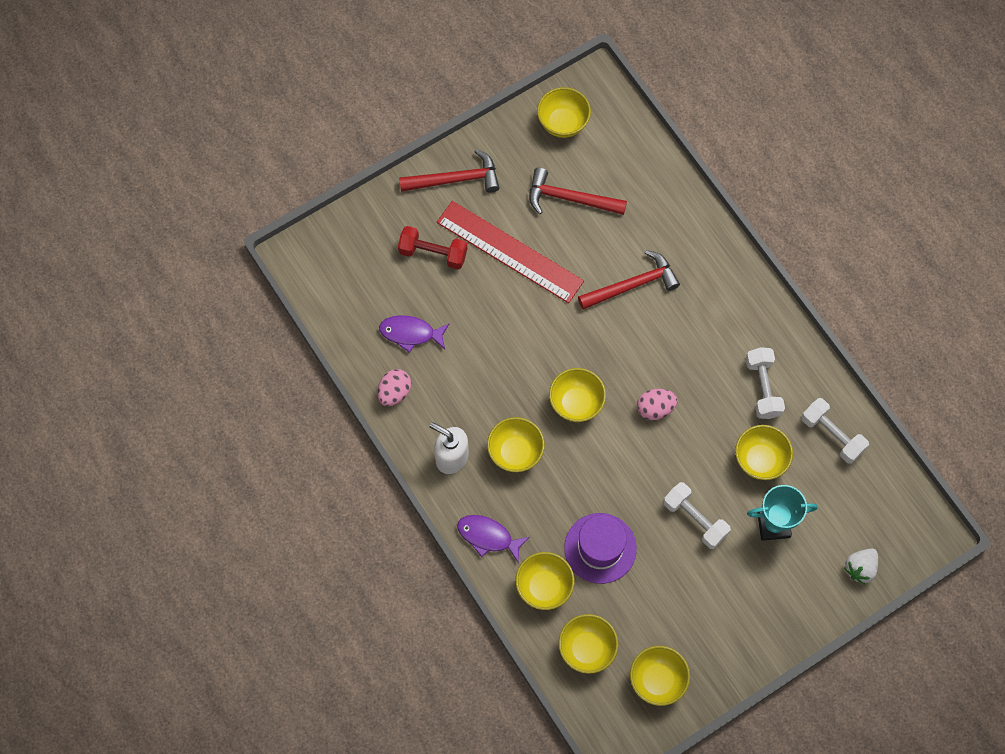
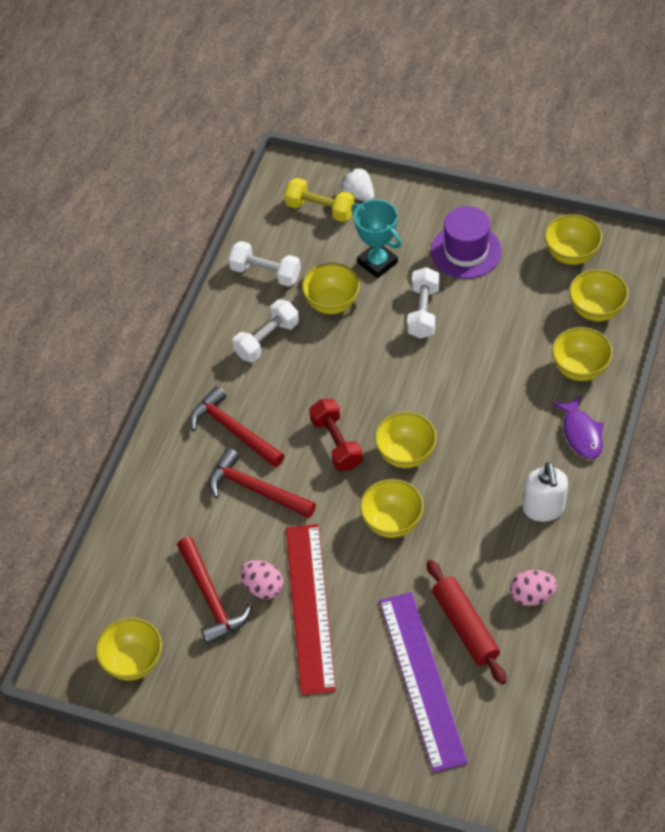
camera: 125 degrees left, 15 degrees down
purple fish [379,315,449,353] -> red rolling pin [427,560,507,685]
red dumbbell [398,226,467,269] -> red dumbbell moved to [309,399,363,471]
red hammer [399,149,499,193] -> red hammer moved to [190,386,285,467]
yellow bowl [487,417,545,472] -> yellow bowl moved to [360,479,424,538]
purple hat [564,513,637,584] -> purple hat moved to [431,206,502,279]
pink egg [637,389,678,420] -> pink egg moved to [240,560,284,599]
white dumbbell [801,398,869,464] -> white dumbbell turned 75 degrees counterclockwise [228,241,301,287]
white strawberry [844,548,878,584] -> white strawberry turned 135 degrees counterclockwise [341,167,374,201]
none -> yellow dumbbell [285,178,355,222]
none -> purple ruler [379,592,468,773]

